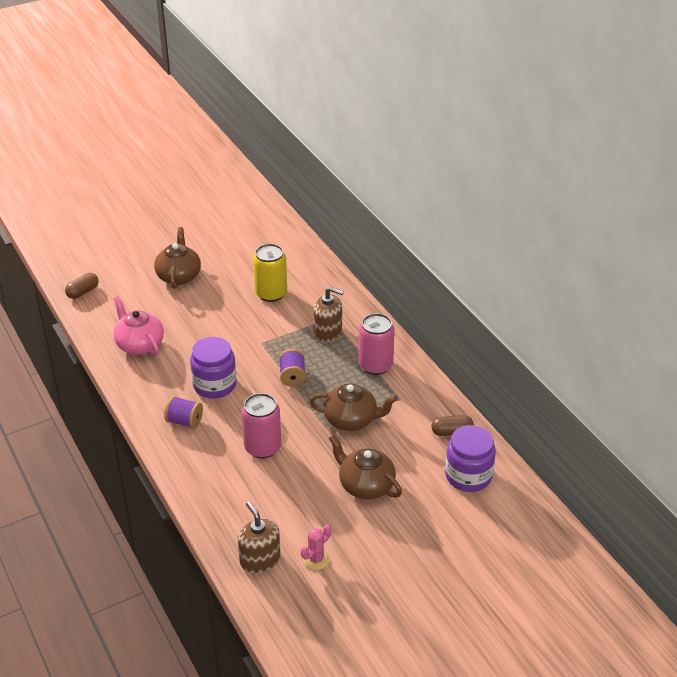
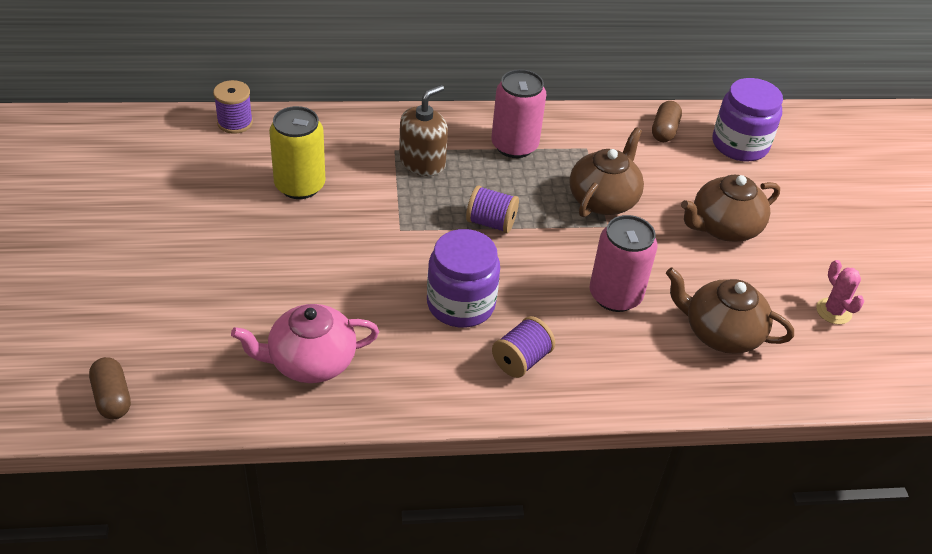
camera: 70 degrees left, 5 degrees up
brown teapot [154,227,201,289] -> brown teapot moved to [666,268,794,354]
brown soap dispenser [238,501,281,574] -> none
none -> purple spool [213,80,253,134]

